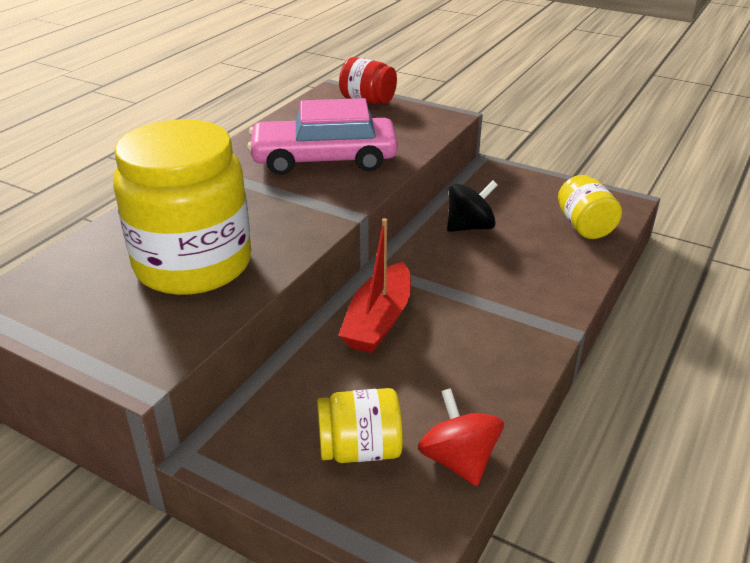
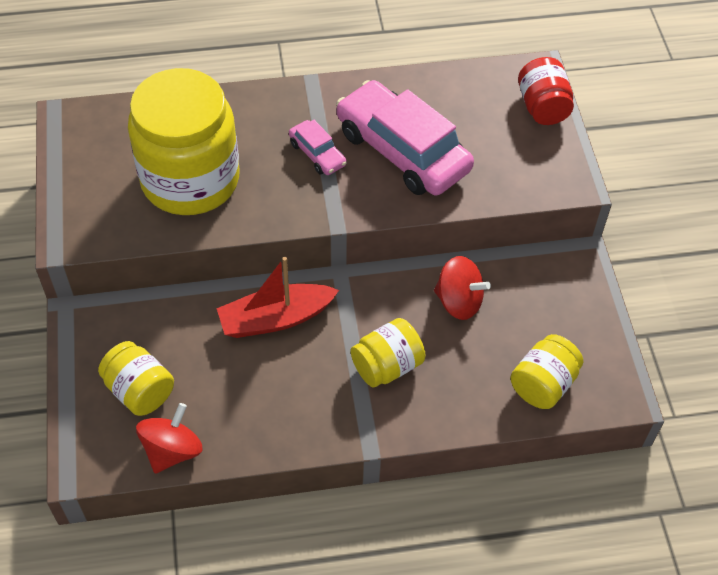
camera: 50 degrees right, 20 degrees up
black spinning top [447,181,498,232] -> red spinning top [434,256,491,320]
none -> pink car [289,120,347,175]
none -> yellow jar [351,318,425,387]

